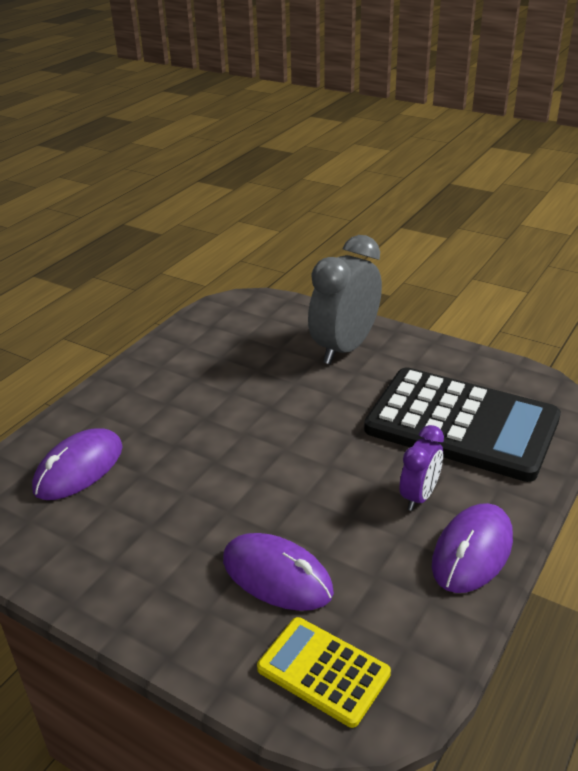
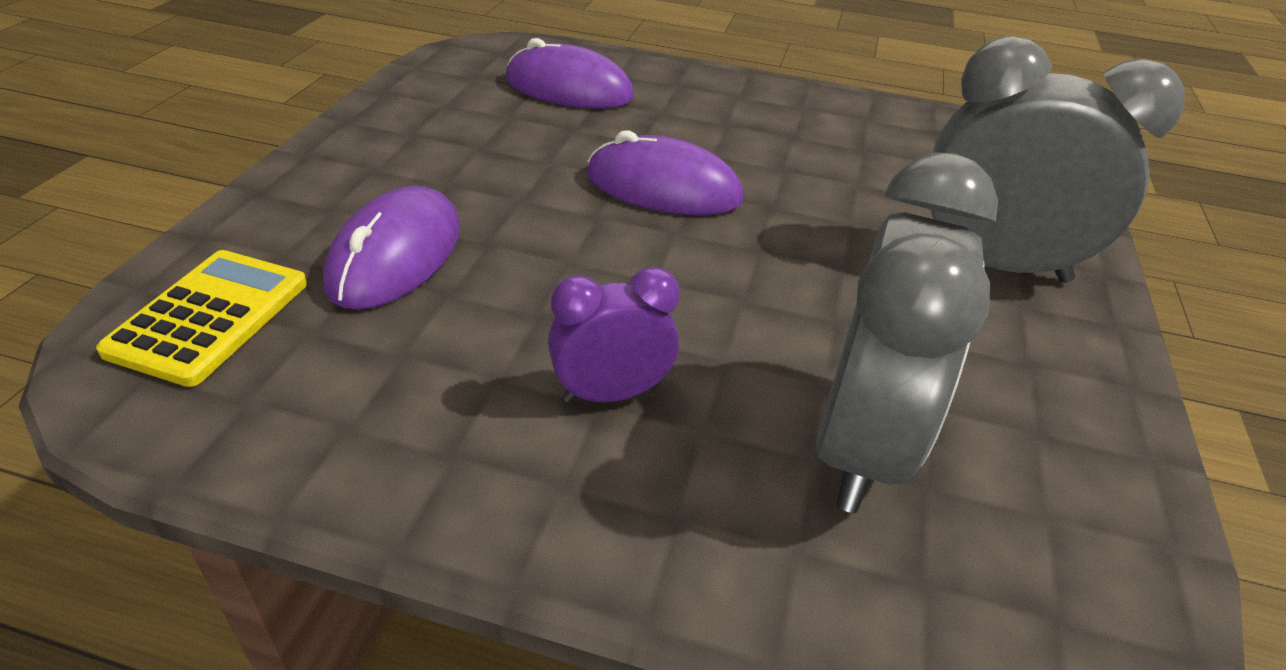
camera: 70 degrees right, 5 degrees up
black calculator [364,367,561,482] -> grey clock [816,152,998,513]
purple clock [400,425,444,511] -> purple clock turned 150 degrees clockwise [548,267,680,403]
purple mouse [432,503,513,593] -> purple mouse moved to [587,130,743,215]

